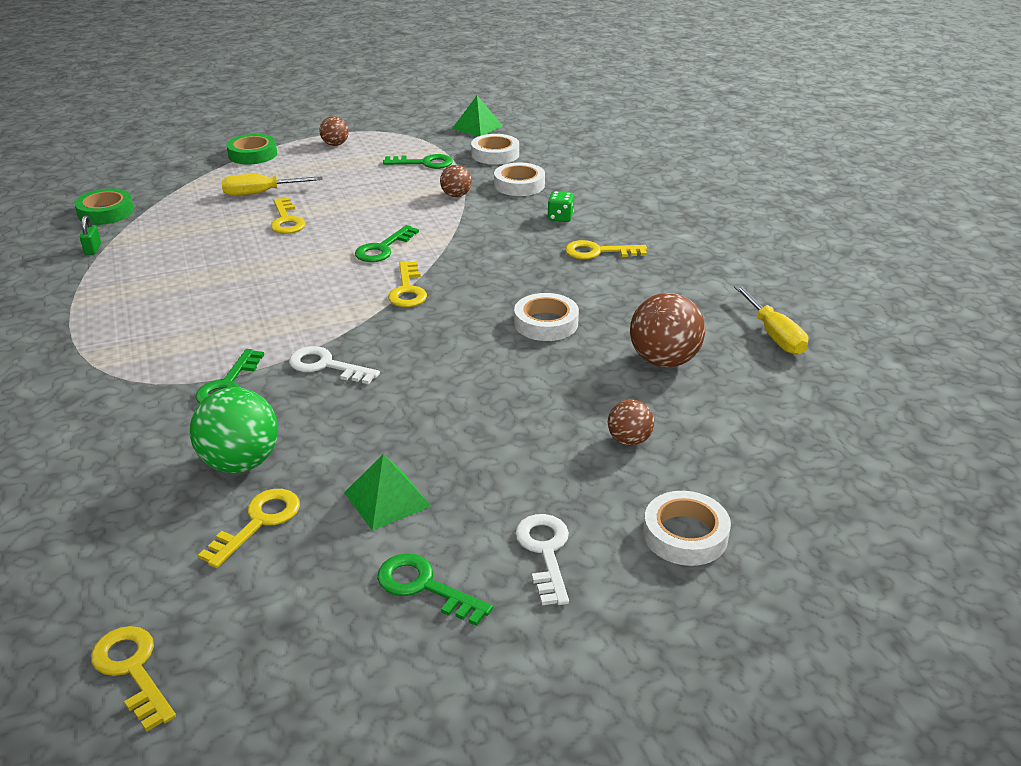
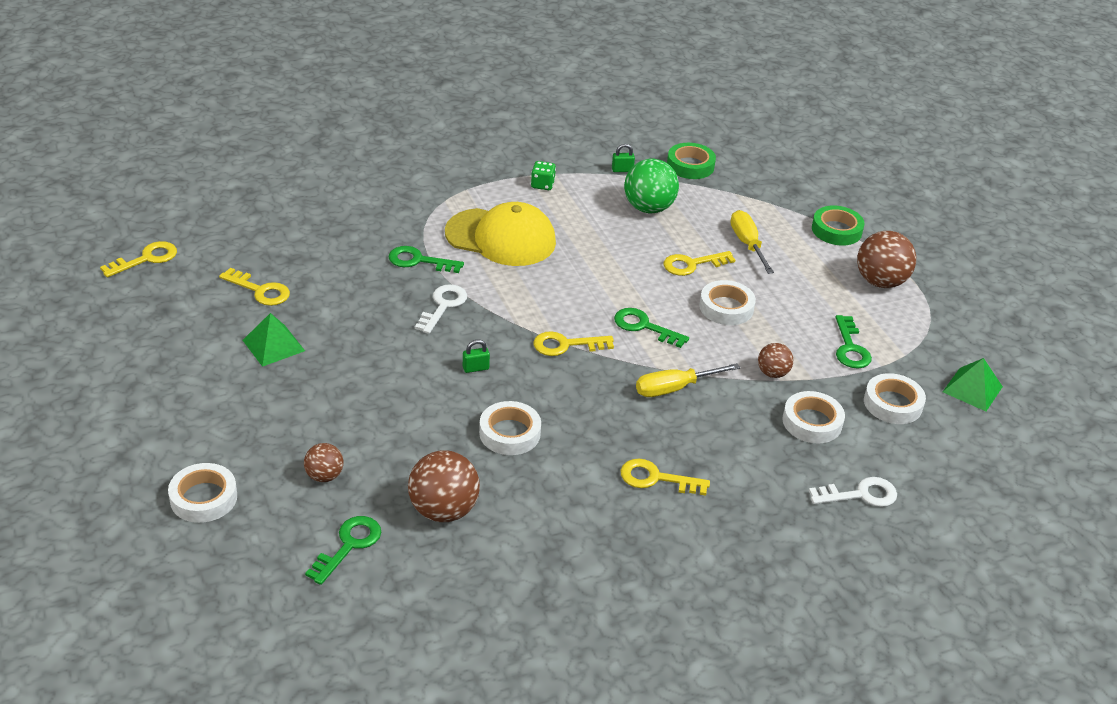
camera: 85 degrees right, 5 degrees up
green ball [190,387,278,473] -> green ball moved to [624,159,679,213]
brown ball [319,116,349,146] -> brown ball [857,231,916,288], size x1.78
green key [377,553,493,626] -> green key moved to [305,516,381,585]
white key [515,514,569,605] -> white key moved to [809,477,897,507]
green dice [547,191,574,222] -> green dice moved to [531,161,556,190]
yellow key [565,240,647,260] -> yellow key turned 75 degrees counterclockwise [620,459,710,496]
yellow screwdriver [734,285,808,355] -> yellow screwdriver moved to [636,363,740,397]
none -> yellow cap [445,202,556,266]
none -> green padlock [463,340,490,373]
none -> white tape [699,280,756,325]

